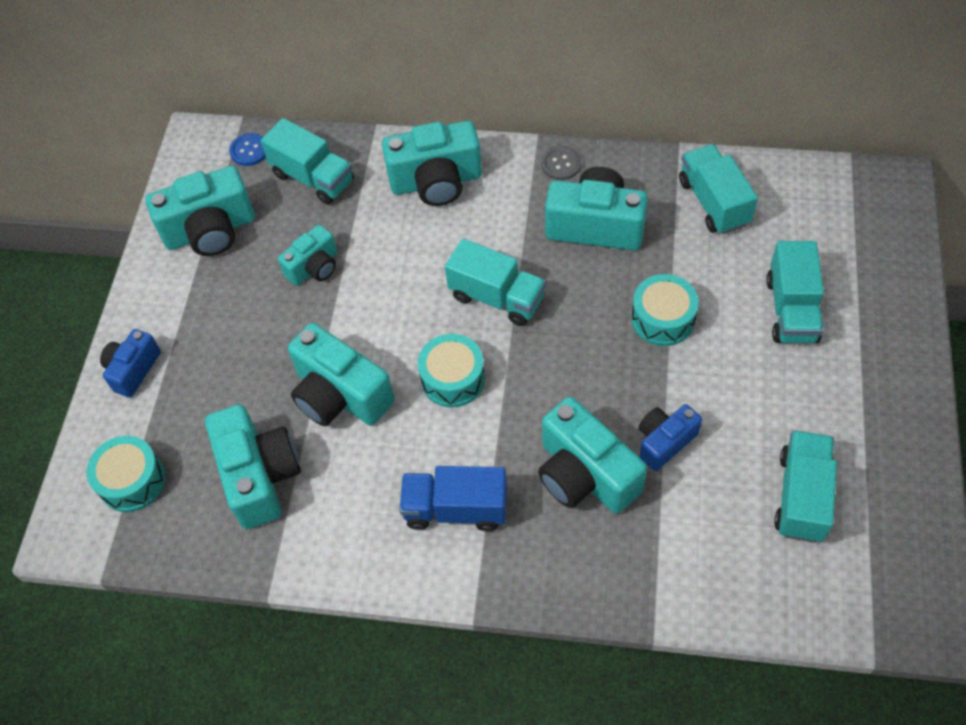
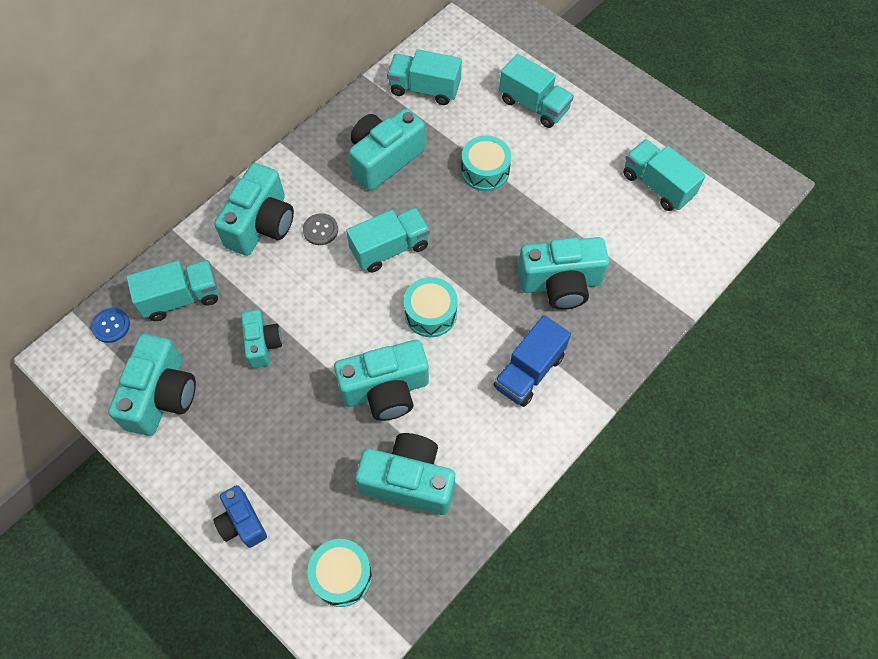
camera: 60 degrees left, 5 degrees up
grey button [541,146,581,180] -> grey button moved to [303,213,338,245]
blue camera [639,404,702,471] -> none

